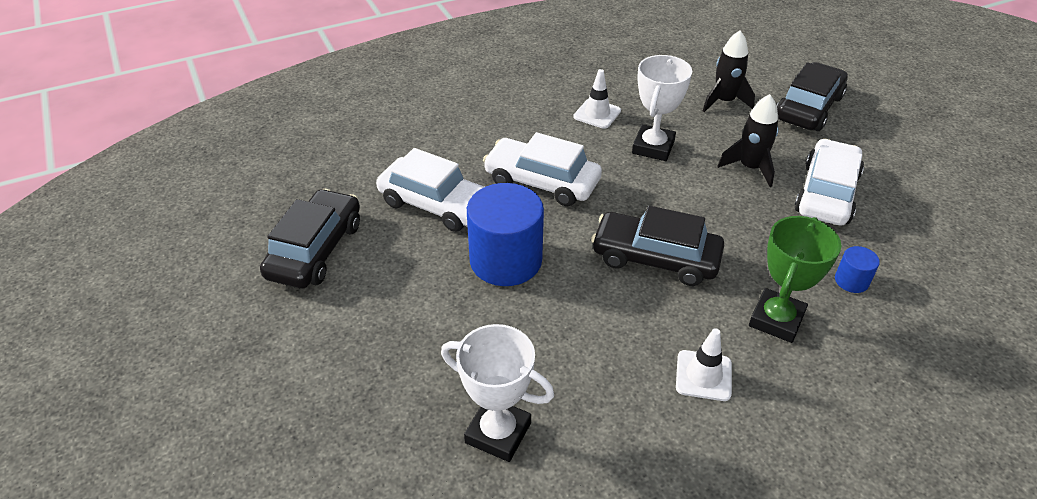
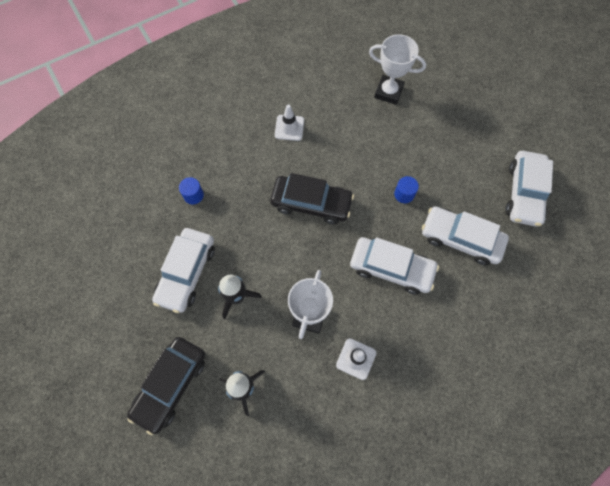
camera: 175 degrees right, 25 degrees up
black car [260,189,360,288] -> white car [505,151,553,227]
blue cylinder [467,183,544,286] -> blue cylinder [394,176,419,203], size x0.45
green trophy [749,216,841,343] -> none

